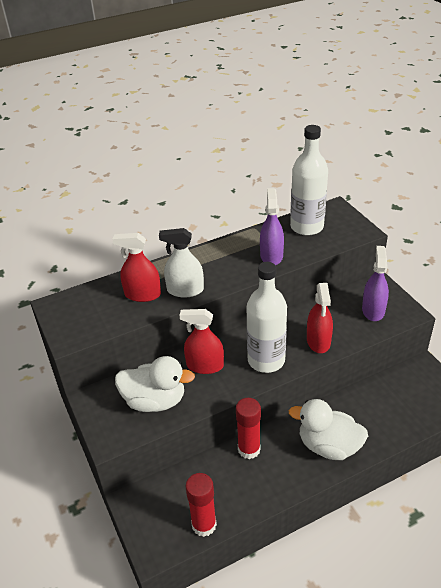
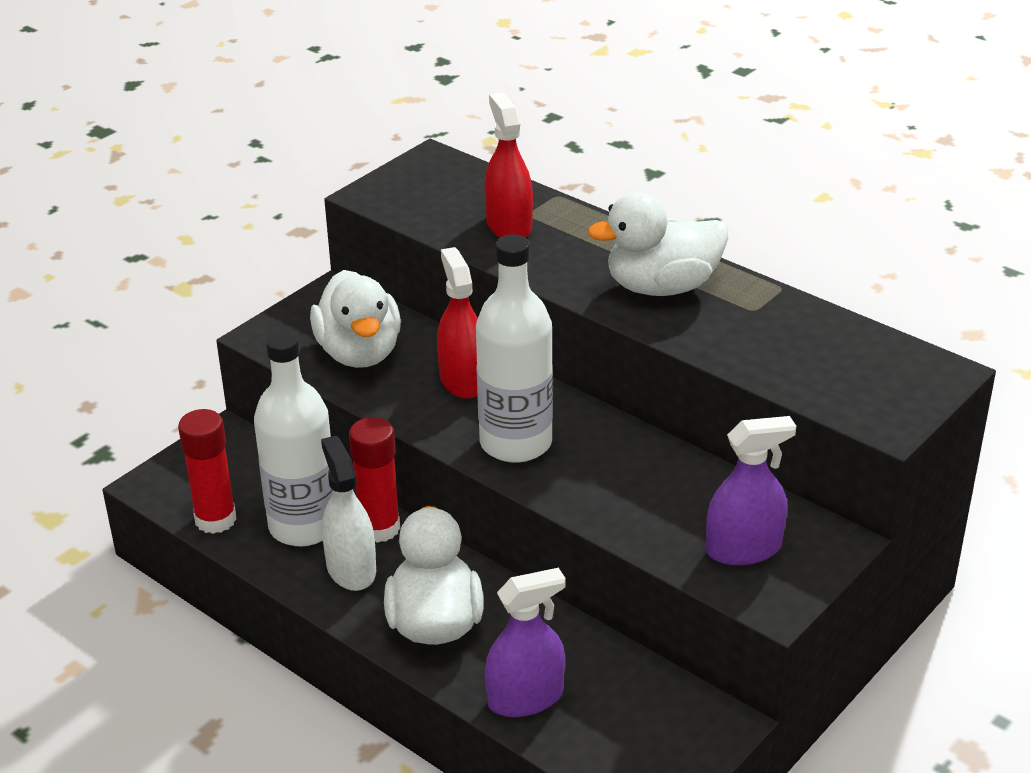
camera: 65 degrees right, 5 degrees down
white spray bottle [159,228,204,298] -> white spray bottle moved to [321,436,376,591]
purple spray bottle [260,188,284,265] -> purple spray bottle moved to [485,568,566,717]
white bottle [290,125,328,236] -> white bottle moved to [254,331,334,547]
red spray bottle [307,283,333,353] -> none
none -> white duck [587,192,728,296]

